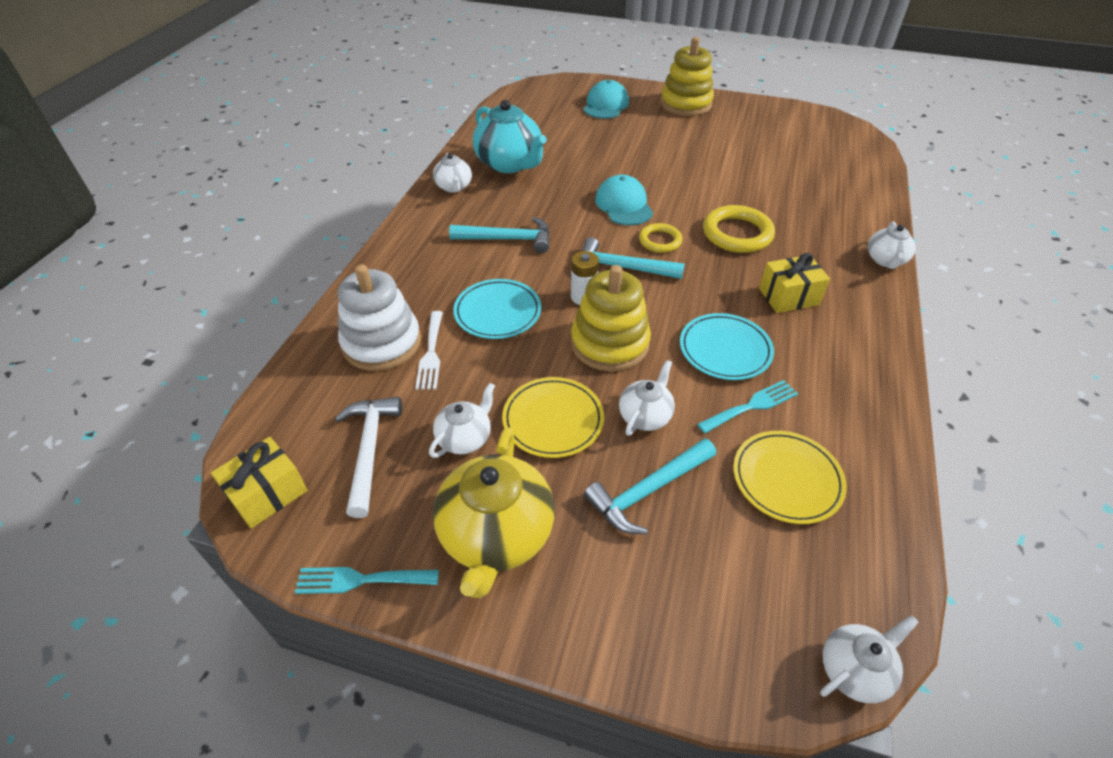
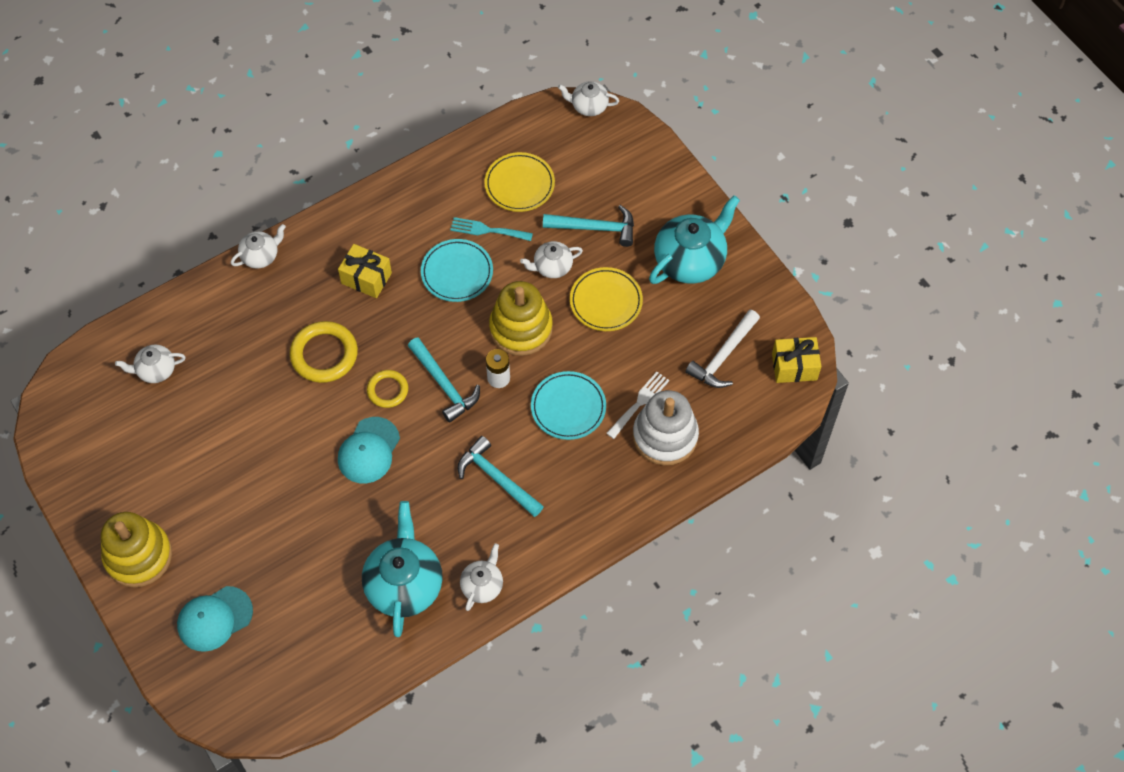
camera: 140 degrees left, 15 degrees up
turquoise fork [295,567,439,594] -> none
white teapot [429,383,495,458] -> white teapot moved to [115,344,185,383]
yellow teapot [433,427,555,598] -> turquoise teapot [649,195,740,284]

